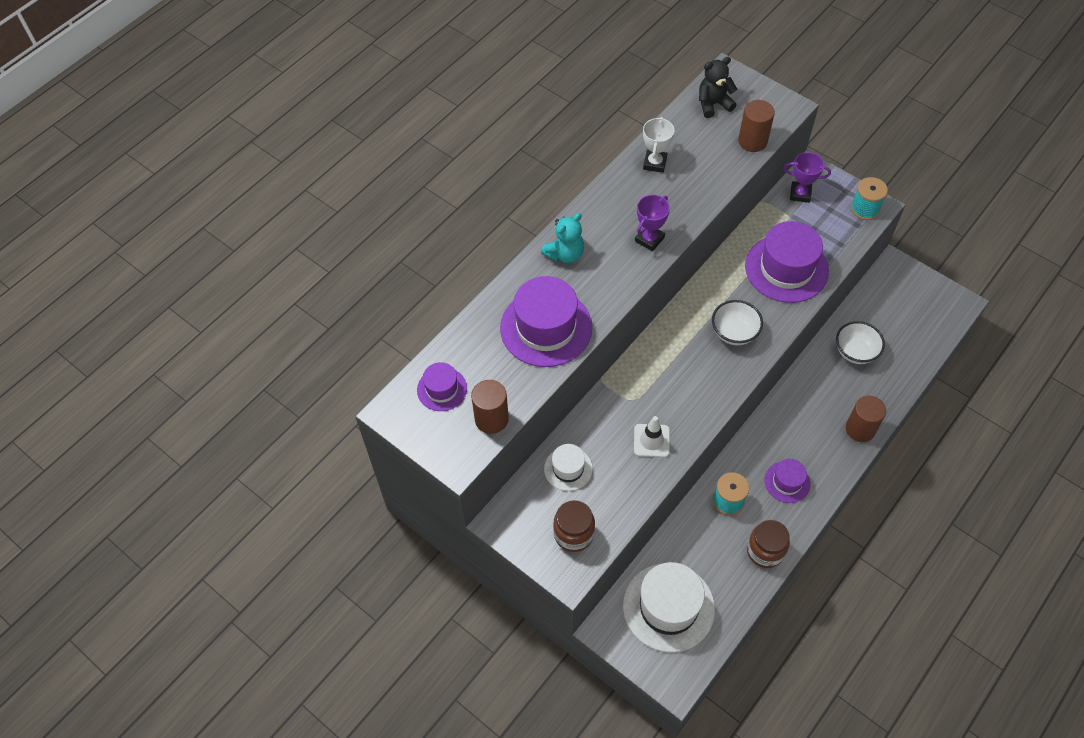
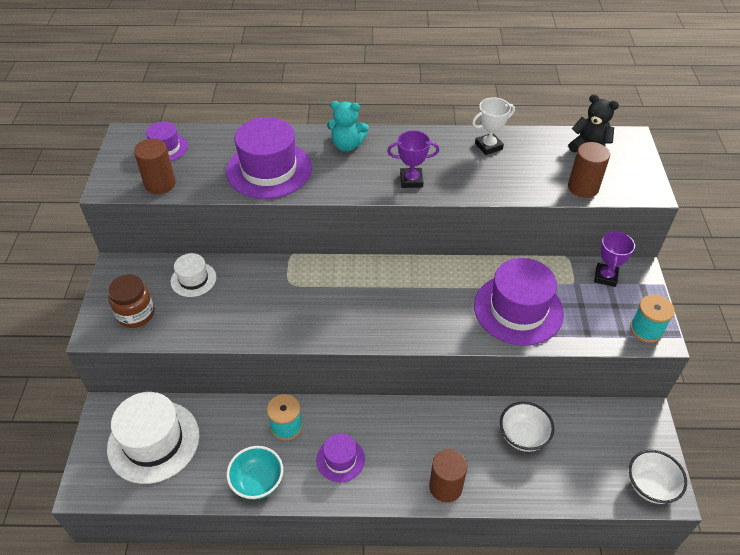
camera: 50 degrees right, 10 degrees down
white traffic cone [634,416,670,458] -> none
white bowl [712,300,763,345] -> white bowl moved to [629,450,687,504]
brown jar [747,520,790,568] -> turquoise bowl [227,446,283,500]
purple trophy [783,152,831,203] -> purple trophy turned 45 degrees clockwise [594,231,635,287]

